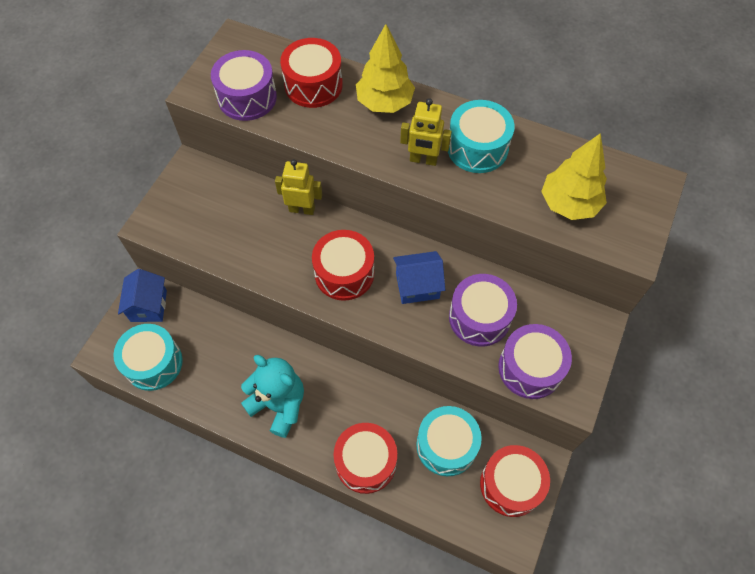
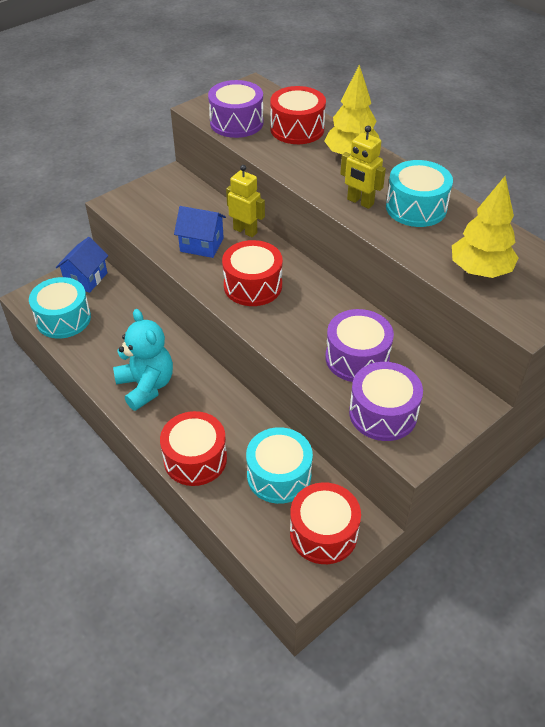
camera: 25 degrees right, 15 degrees down
blue house [393,251,445,304] -> blue house moved to [174,206,226,258]

